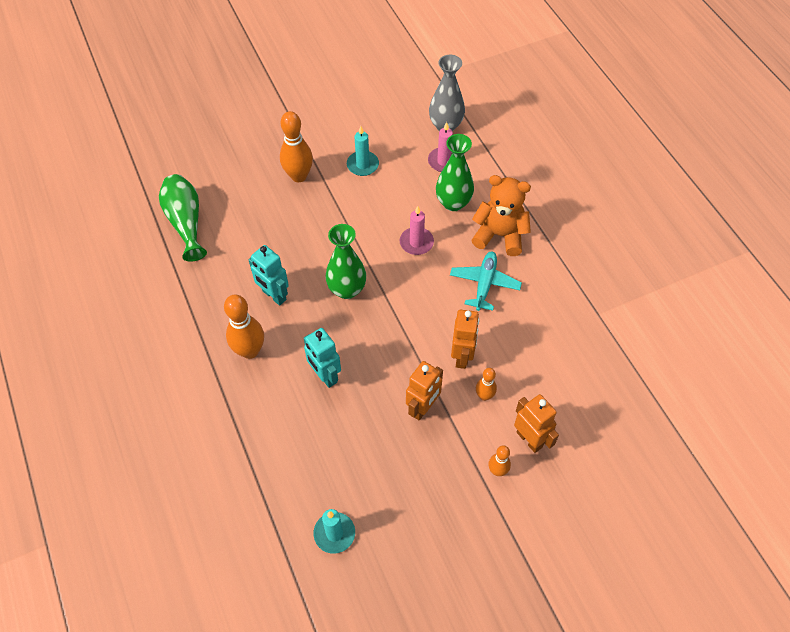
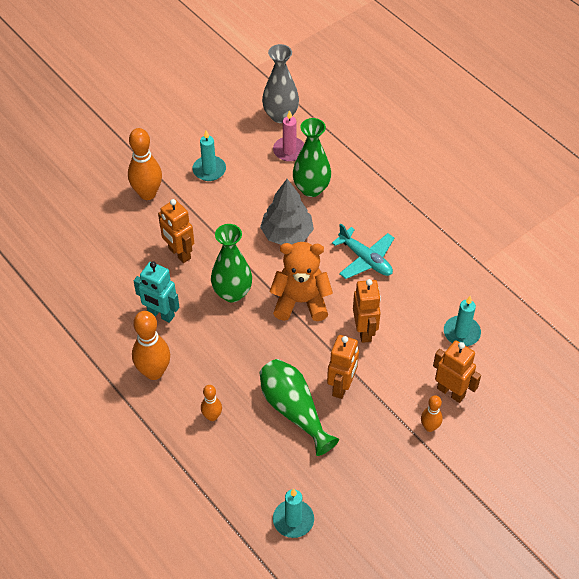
camera: 15 degrees left, 5 degrees down
green vase [159,174,207,262] -> green vase moved to [260,359,339,456]
turquoise robot [304,328,341,388] -> none
pink candle [400,206,434,255] -> grey tree [260,179,314,245]
turquoise plane [450,251,522,311] -> turquoise plane turned 135 degrees clockwise [332,223,394,279]
orange teddy bear [471,175,531,256] -> orange teddy bear moved to [269,242,333,321]
orange bowling pin [476,368,497,401] -> orange bowling pin moved to [201,385,222,421]
none -> orange robot [158,199,194,263]
none -> turquoise candle [444,296,481,346]

